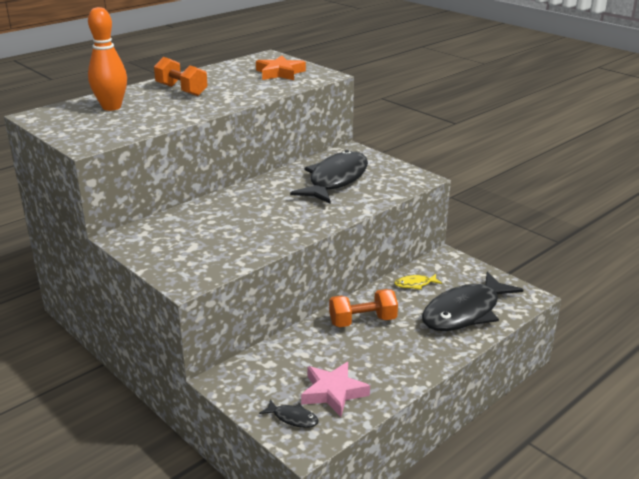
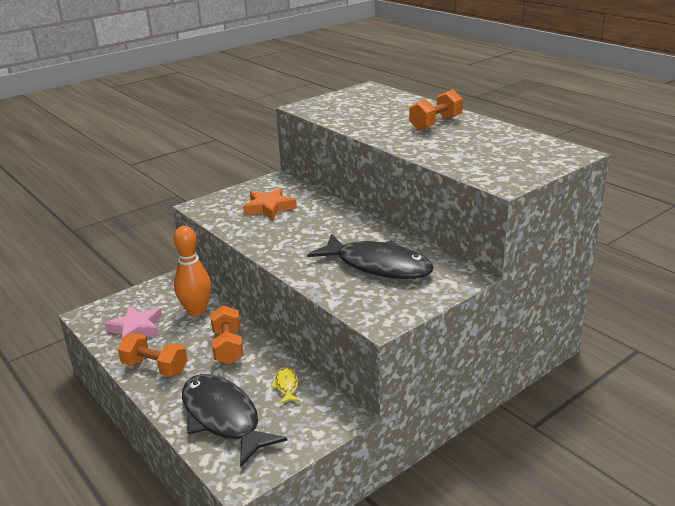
camera: 95 degrees right, 0 degrees up
orange bowling pin [88,7,127,111] -> orange bowling pin moved to [174,226,211,316]
orange star [256,56,306,80] -> orange star moved to [243,188,297,220]
black fish [259,399,319,428] -> none
none -> orange dumbbell [118,333,187,377]

